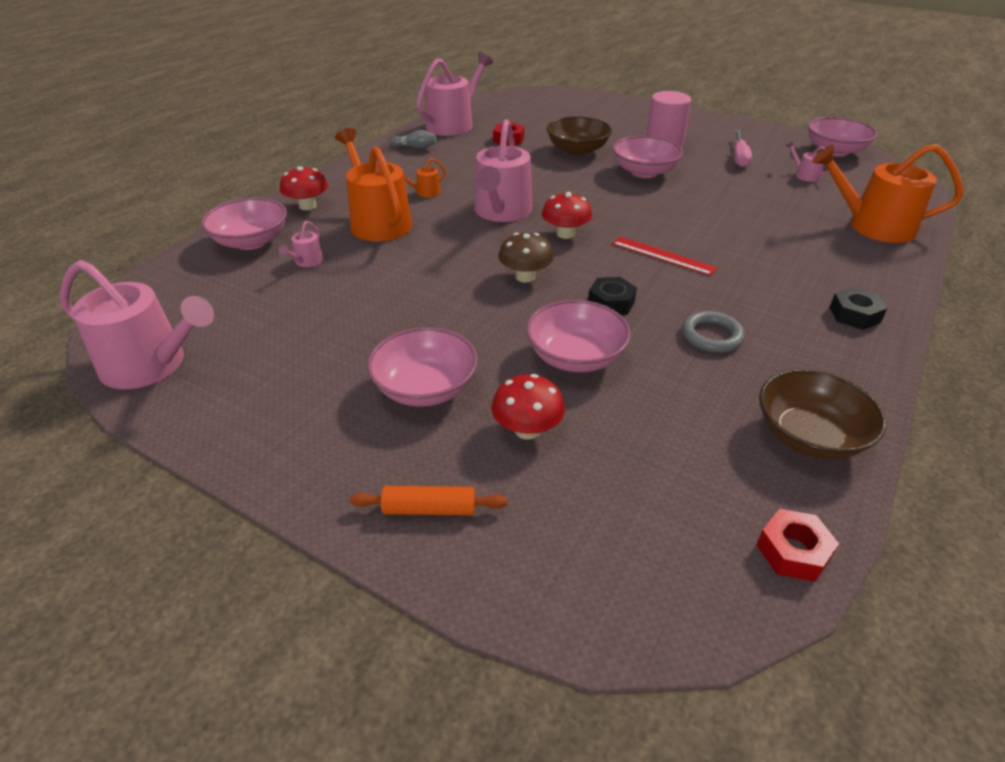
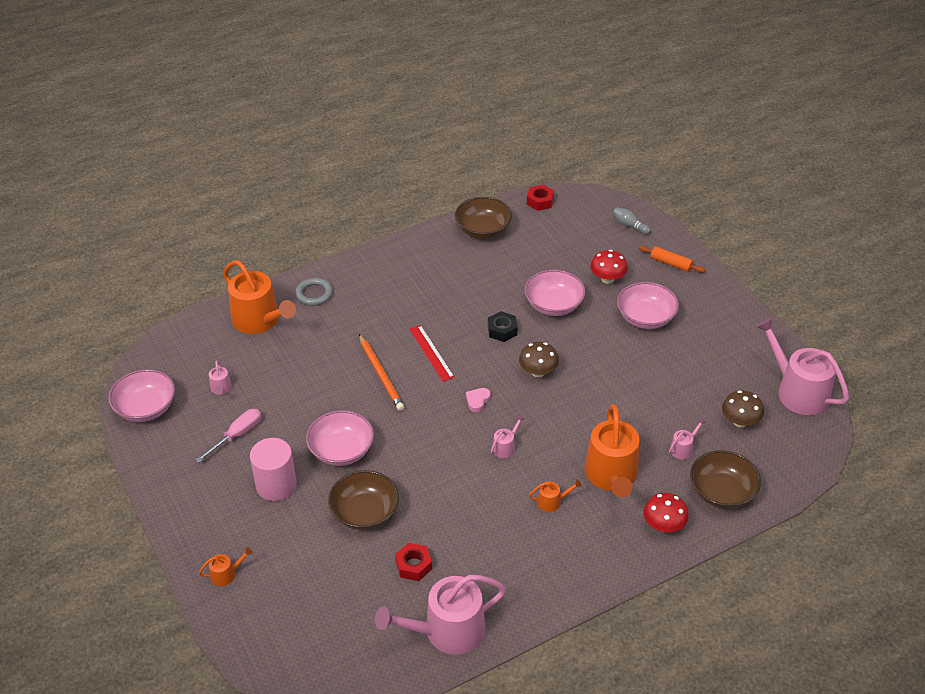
camera: 150 degrees left, 5 degrees up
pink bowl [201,198,287,250] -> brown bowl [690,450,761,509]
grey bowling pin [390,130,437,149] -> grey bowling pin moved to [613,208,651,235]
pink watering can [474,119,532,222] -> pink watering can [491,415,525,458], size x0.42
red mushroom [542,192,592,239] -> pink heart [466,388,491,412]
grey ring [682,311,745,353] -> grey ring moved to [295,278,333,306]
black nut [829,287,888,330] -> none
none -> orange watering can [199,547,253,586]
none -> orange pencil [359,334,405,411]
none -> brown mushroom [722,390,764,427]

